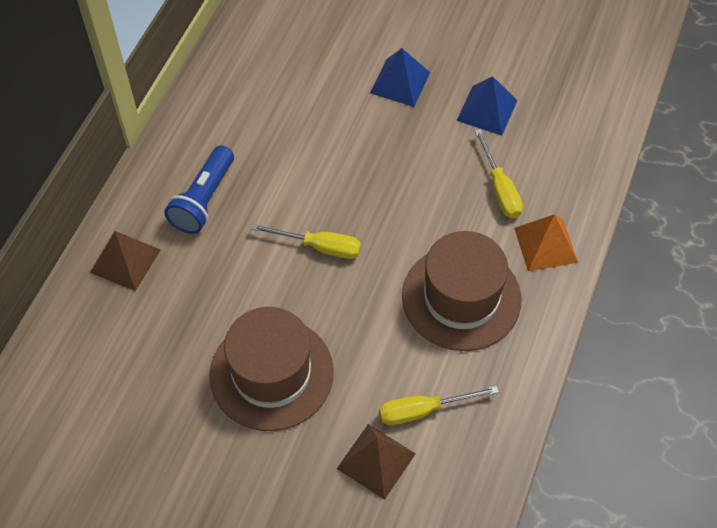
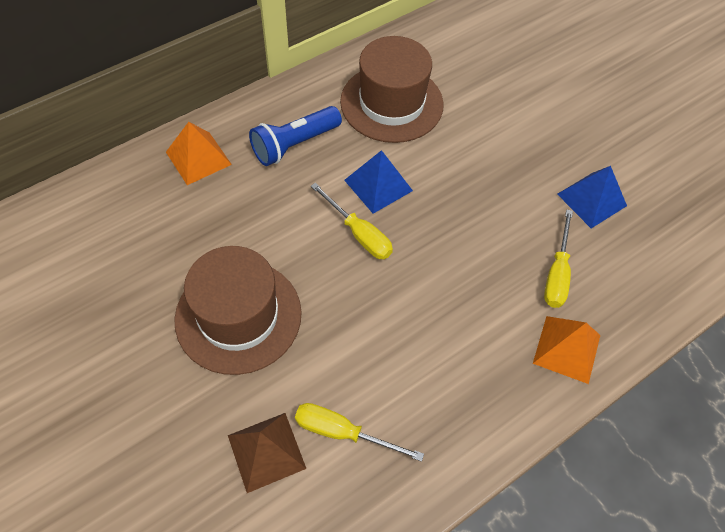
camera: 30 degrees right, 0 degrees up
brown pyramid [90,231,161,291] -> orange pyramid [166,122,232,185]
blue pyramid [370,48,430,107] -> blue pyramid moved to [344,150,413,214]
brown hat [402,231,521,351] -> brown hat moved to [340,36,443,143]

